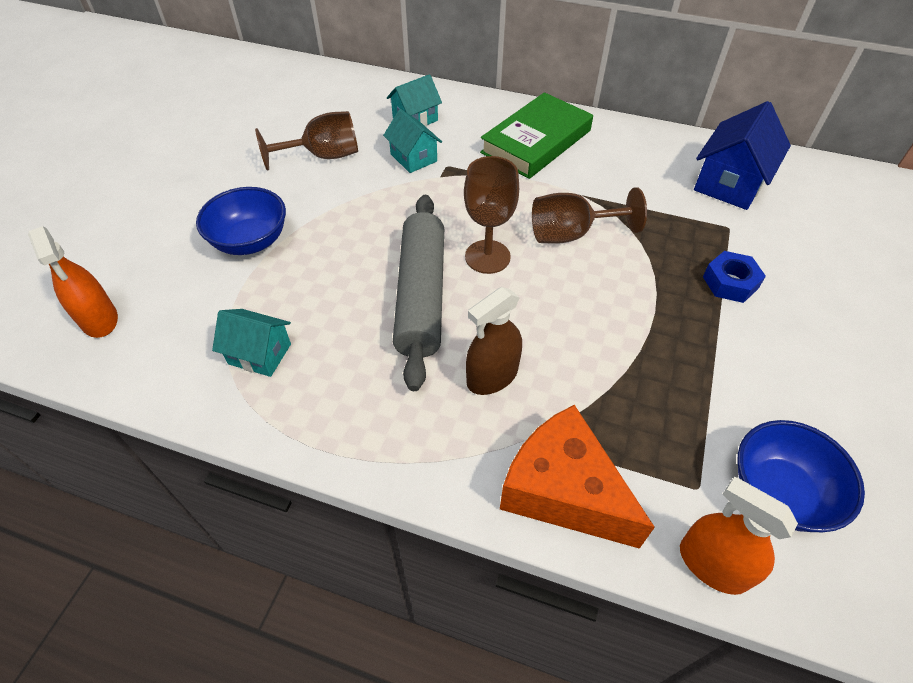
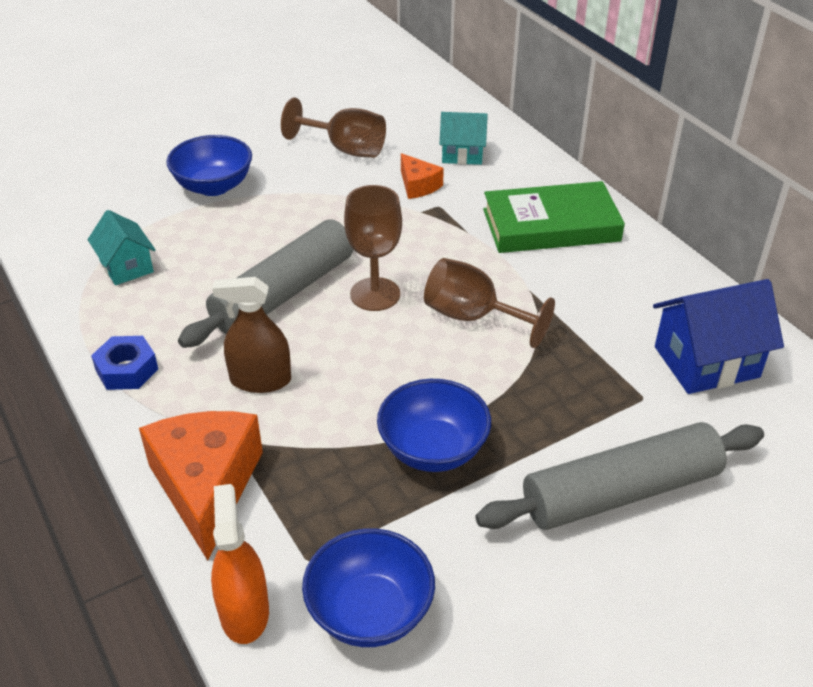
camera: 40 degrees right, 10 degrees down
orange spray bottle [28,226,118,338] -> none
turquoise house [383,109,442,173] -> orange cheese [401,153,444,199]
blue nut [703,251,766,303] -> blue nut moved to [91,336,158,390]
none -> blue bowl [377,379,491,472]
none -> grey rolling pin [475,422,764,530]

